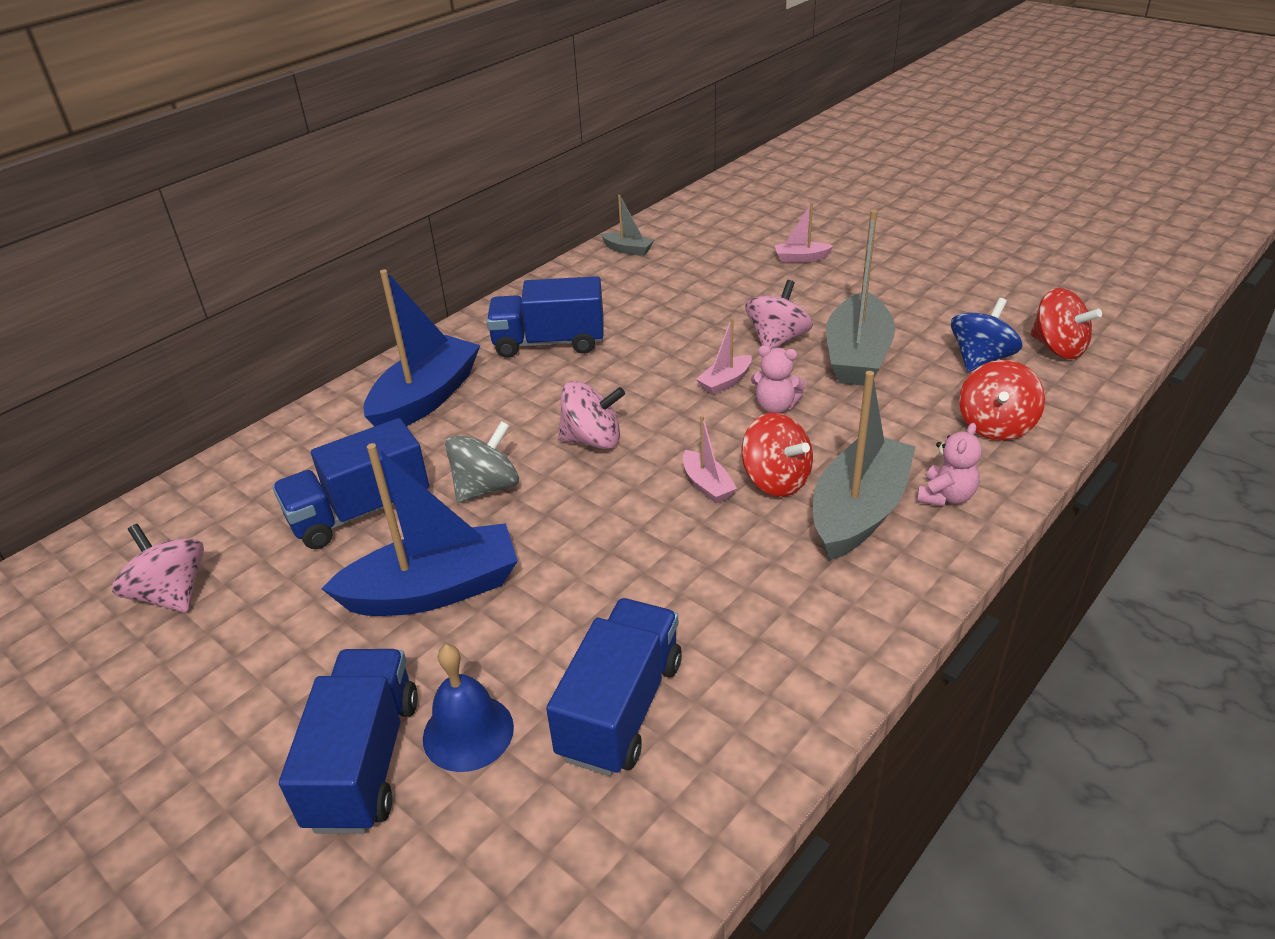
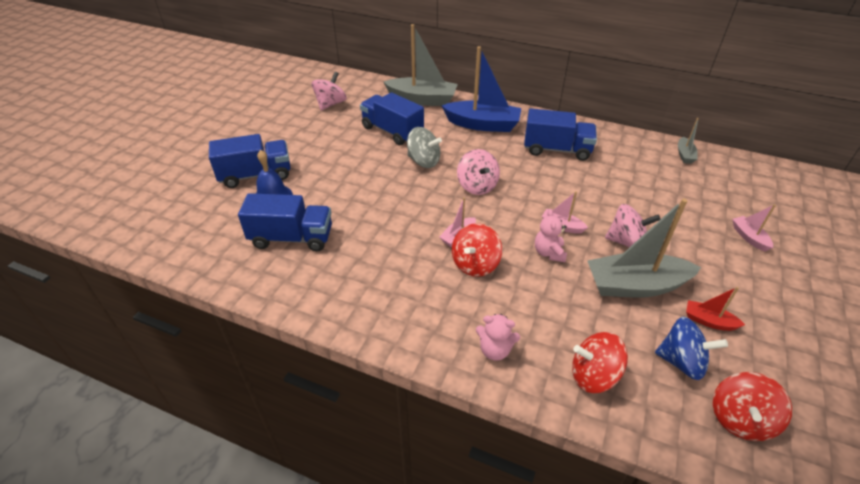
camera: 70 degrees right, 5 degrees up
blue boat [321,443,518,616] -> none
blue truck [487,276,603,358] -> blue truck turned 120 degrees clockwise [524,108,597,161]
grey boat [813,371,916,561] -> grey boat moved to [384,24,458,106]
none -> red boat [686,287,745,331]

